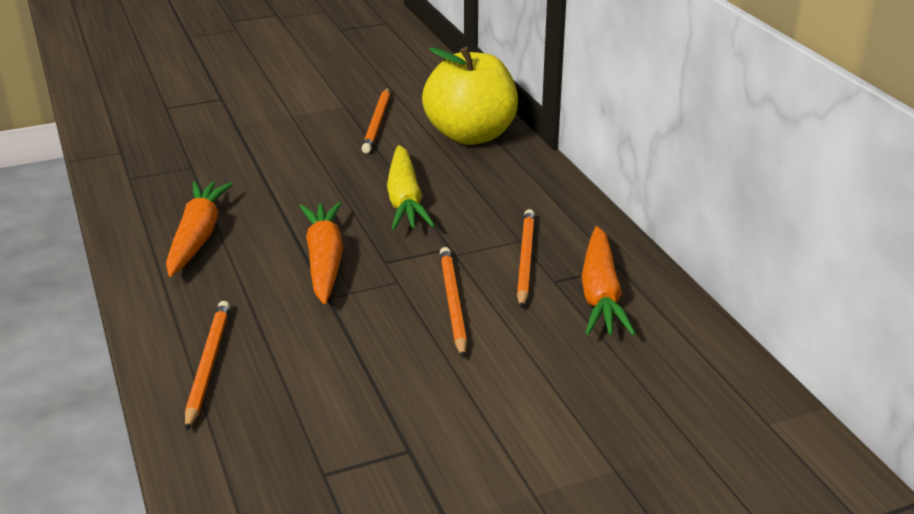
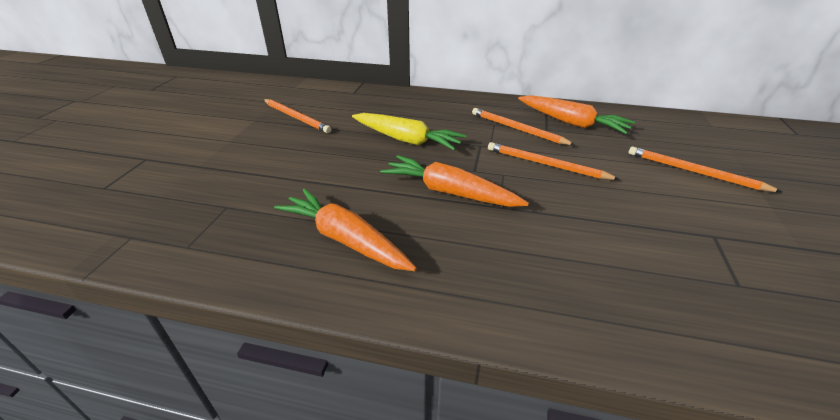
camera: 55 degrees left, 5 degrees up
orange pencil [185,301,230,431] -> orange pencil moved to [629,147,782,192]
yellow apple [422,47,518,145] -> none

